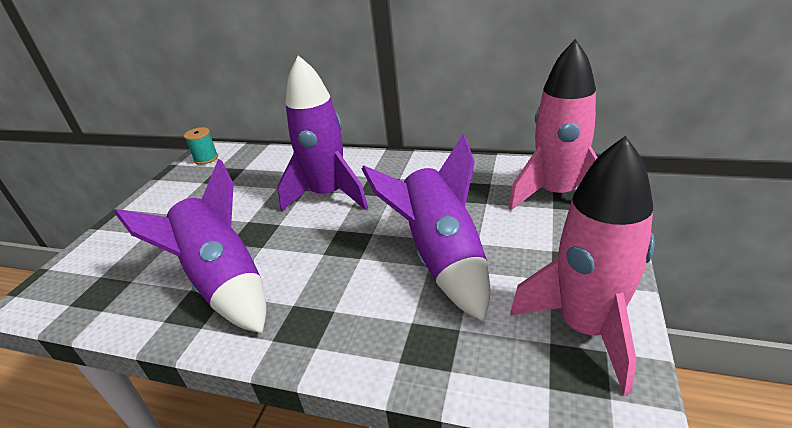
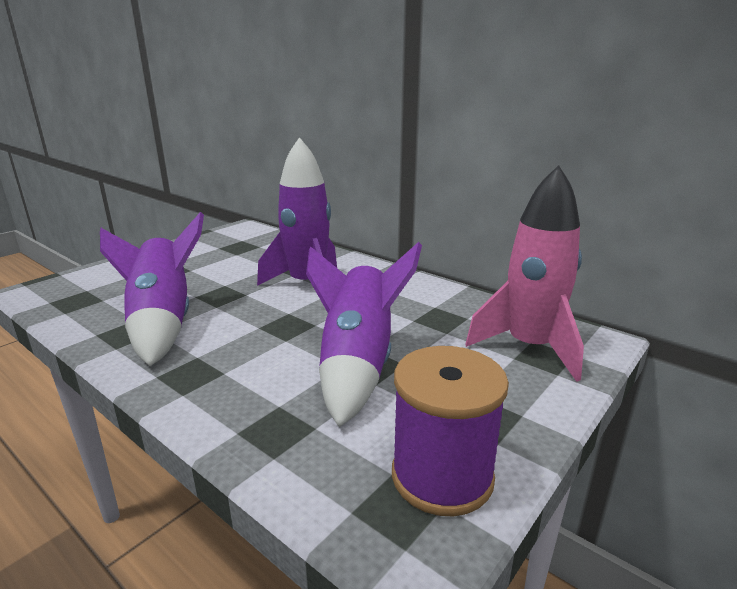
camera: 20 degrees right, 10 degrees down
turquoise spool [184,127,218,165] -> none
pink rocket [510,136,655,395] -> purple spool [392,346,509,516]

